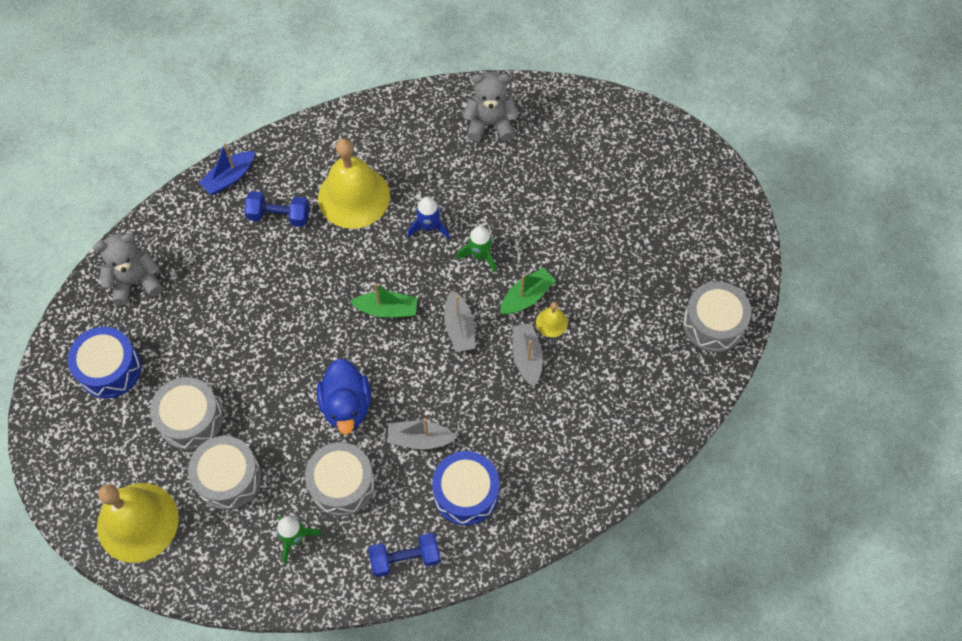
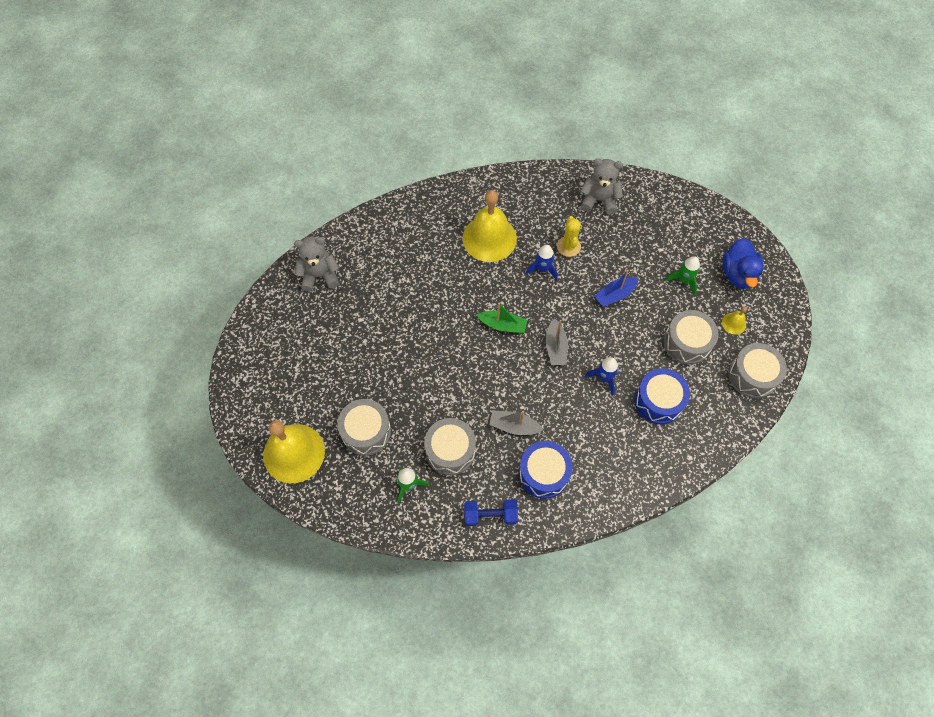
camera: 10 degrees right, 0 degrees up
blue drum [68,327,142,398] -> blue drum moved to [634,368,690,424]
grey drum [150,377,223,450] -> grey drum moved to [664,310,719,365]
blue boat [199,143,255,195] -> blue boat moved to [594,270,638,307]
blue dumbbell [244,191,309,227] -> none
blue duck [317,358,371,434] -> blue duck moved to [723,238,764,289]
green rocket [456,226,496,273] -> green rocket moved to [665,256,700,295]
green boat [500,268,556,315] -> none
grey boat [512,323,543,387] -> blue rocket [585,357,619,395]
yellow bell [536,302,568,337] -> yellow bell moved to [722,306,747,335]
none -> yellow cactus [557,216,581,257]

